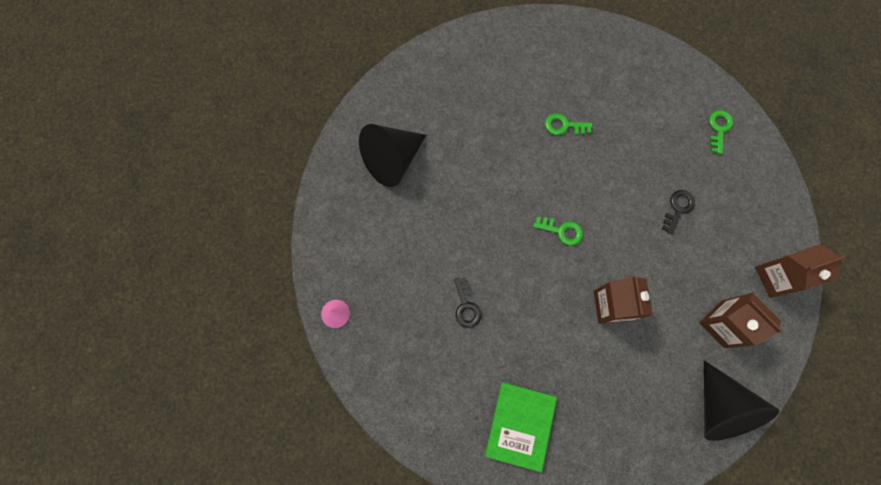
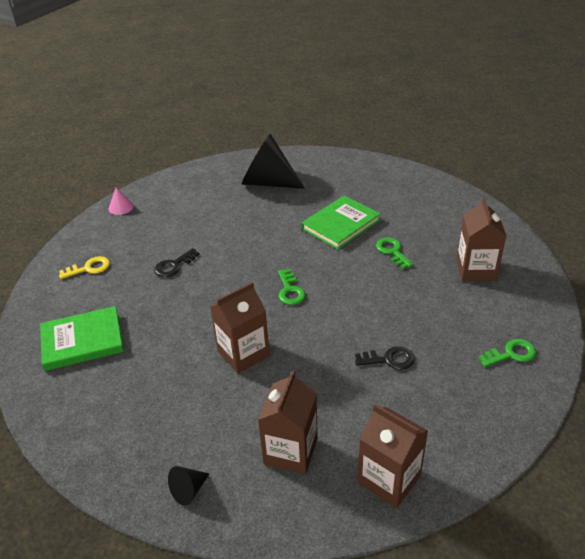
camera: 60 degrees right, 35 degrees down
black cone [704,360,779,441] -> black cone [168,466,210,506], size x0.42
none -> yellow key [59,256,110,279]
none -> green book [301,195,381,250]
none -> brown carton [456,198,506,281]

